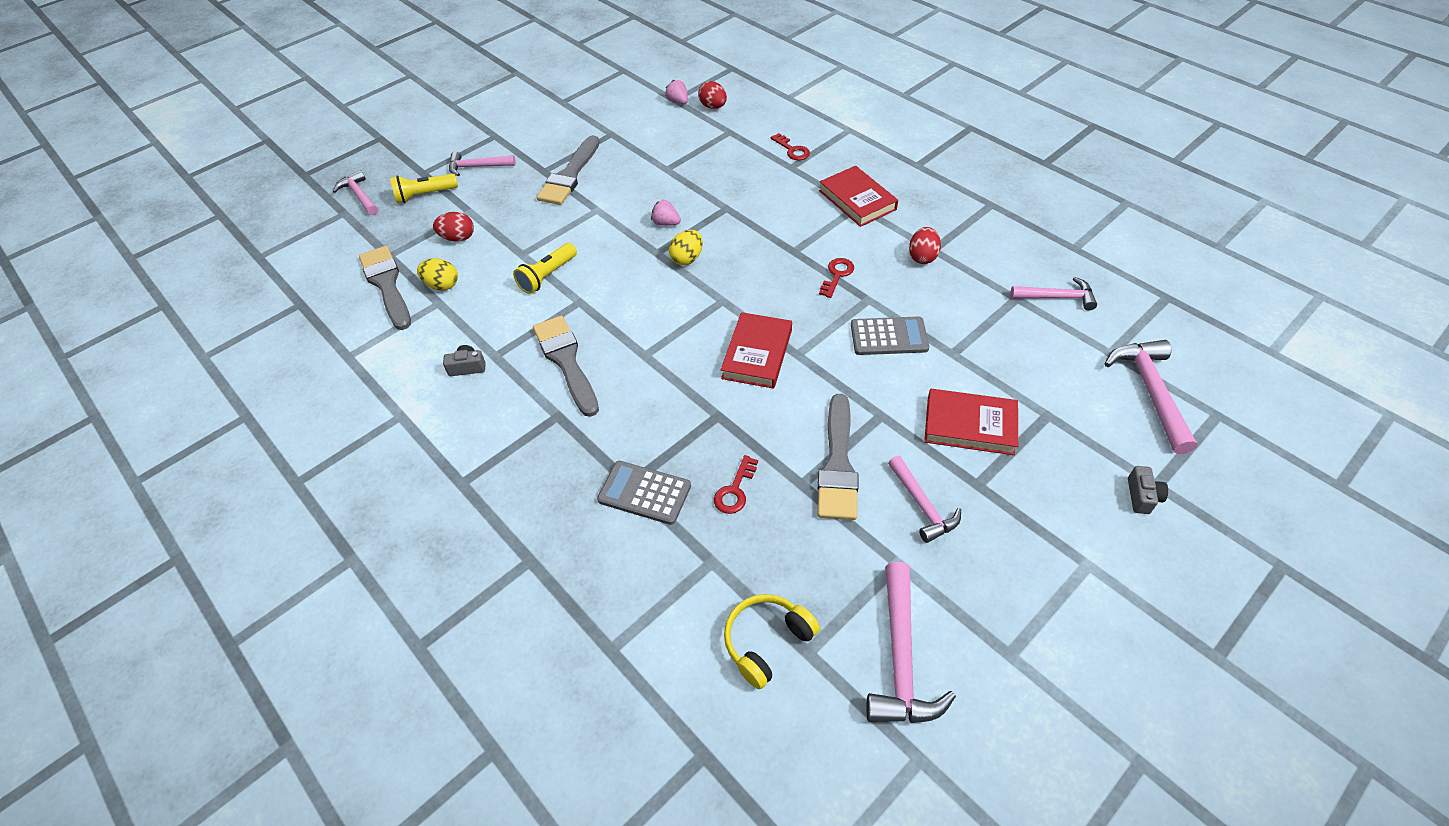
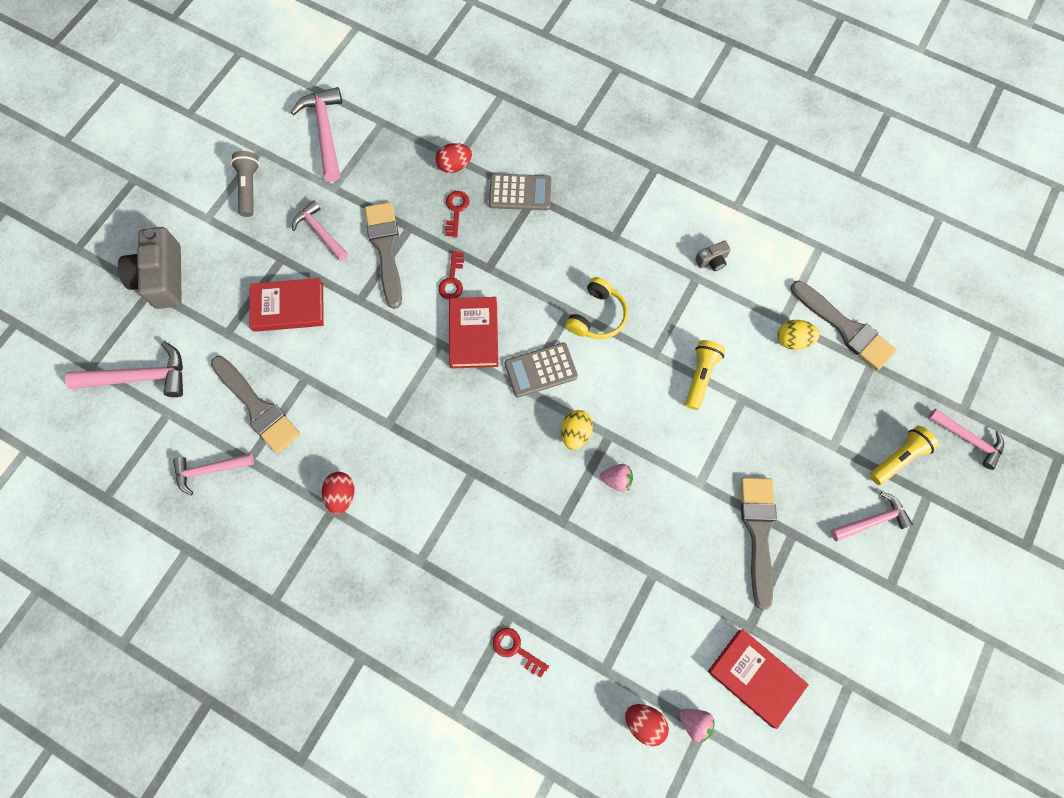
camera: 160 degrees right, 20 degrees up
red egg [433,212,474,242] -> red egg moved to [435,143,472,173]
grey brush [533,316,599,417] -> grey brush moved to [211,356,300,454]
yellow headphones [724,594,820,689] -> yellow headphones moved to [566,277,628,339]
red book [819,166,898,227] -> red book moved to [708,629,809,729]
red key [819,258,854,298] -> red key moved to [438,251,464,300]
grey calculator [851,316,929,355] -> grey calculator moved to [504,342,578,398]
pink hammer [1105,340,1197,454] -> pink hammer turned 75 degrees counterclockwise [65,342,183,397]
grey camera [1128,466,1168,514] -> grey camera [118,227,182,309], size x2.22
none -> grey flashlight [231,151,260,217]

